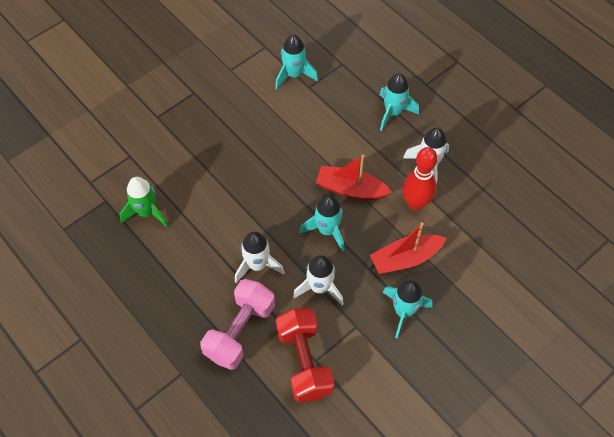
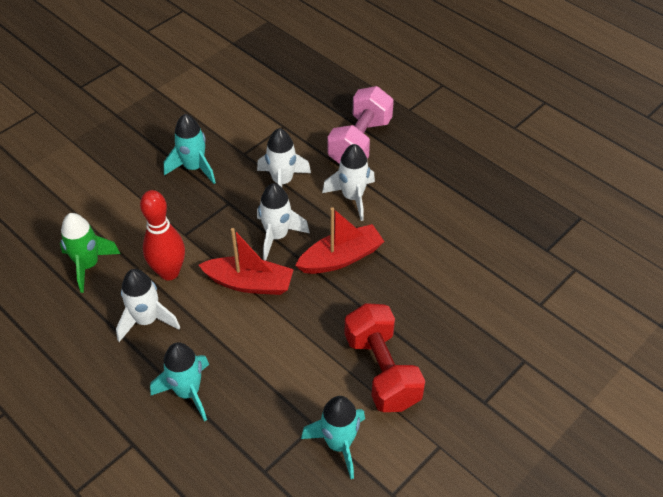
camera: 175 degrees right, 10 degrees down
green rocket [120,177,169,227] -> green rocket moved to [60,213,120,293]
red dumbbell [276,308,334,402] -> red dumbbell moved to [345,303,425,412]
turquoise rocket [300,195,345,252] -> white rocket [257,183,310,261]
red boat [370,222,446,274] -> red boat moved to [295,207,385,274]

